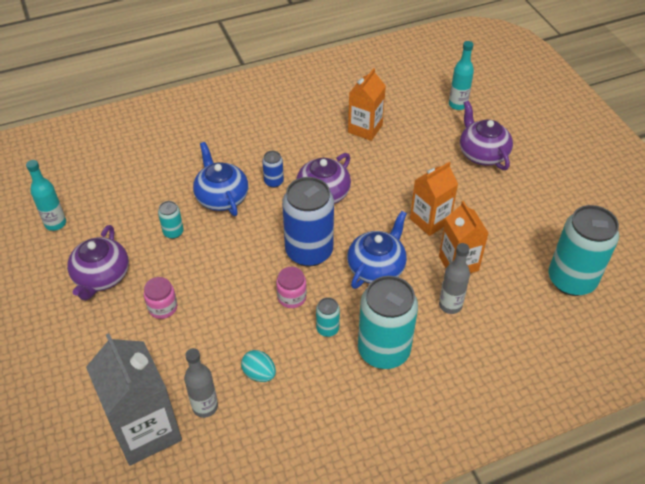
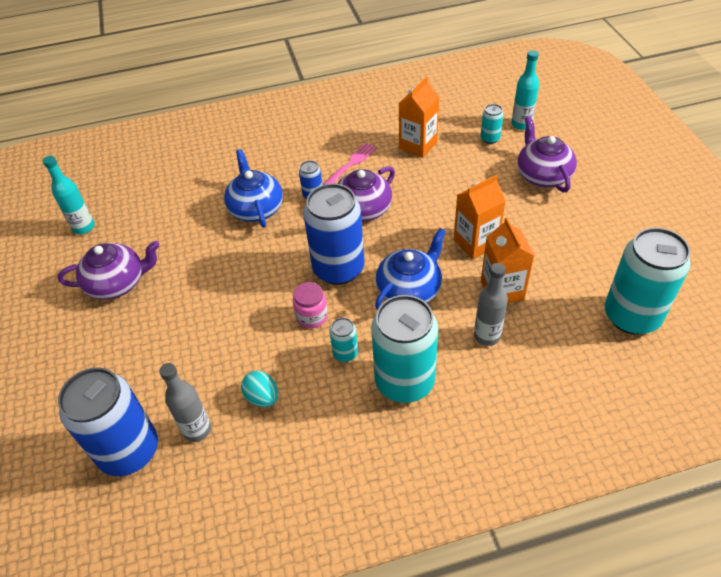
camera: 10 degrees right, 0 degrees up
purple teapot [67,225,129,300] -> purple teapot turned 120 degrees counterclockwise [58,241,160,300]
grey carton [86,333,182,466] -> blue can [58,367,158,476]
pink jar [144,277,178,319] -> none
turquoise can [158,201,184,239] -> turquoise can moved to [481,104,504,144]
none -> pink fork [324,143,377,185]

